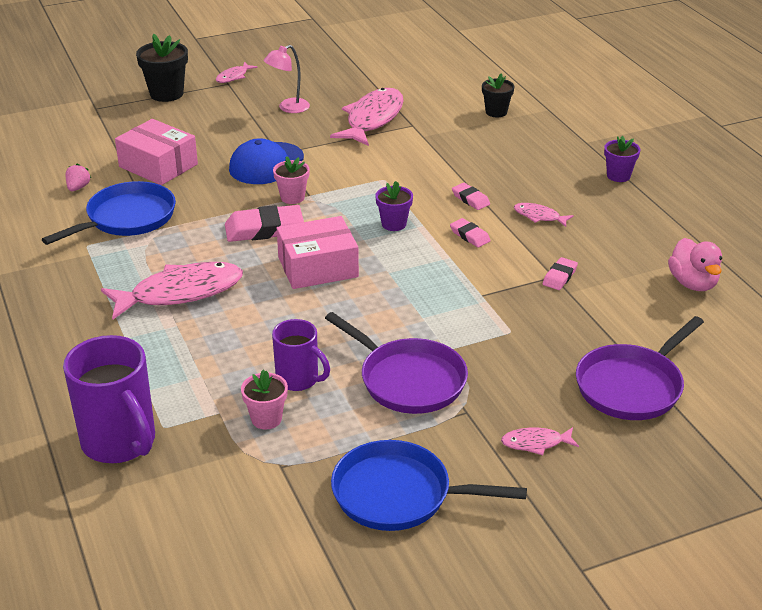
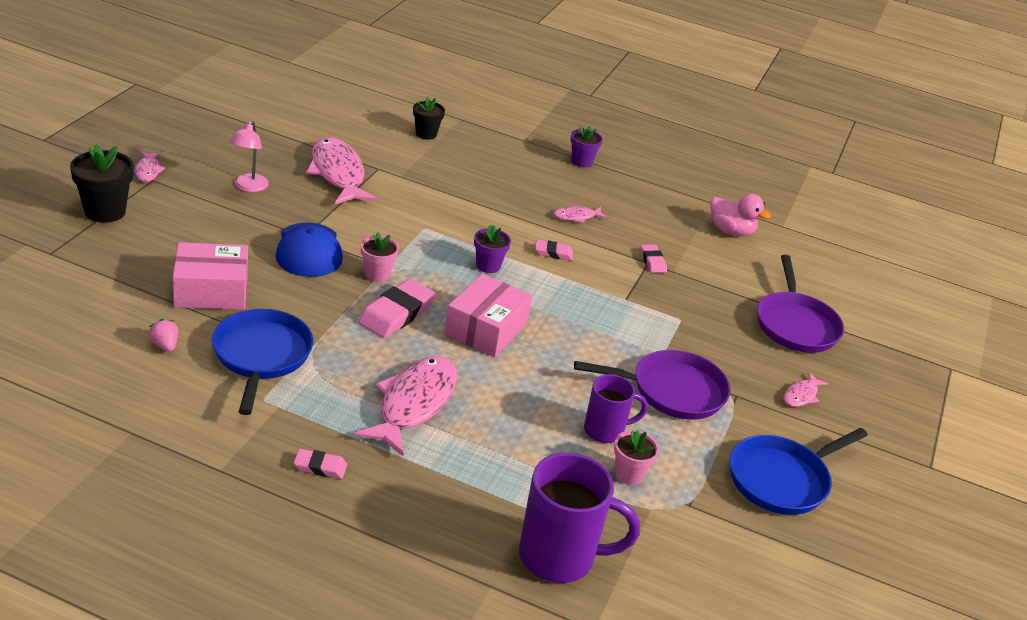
camera: 50 degrees left, 0 degrees up
pink eraser [452,183,490,210] -> pink eraser moved to [294,449,347,479]

